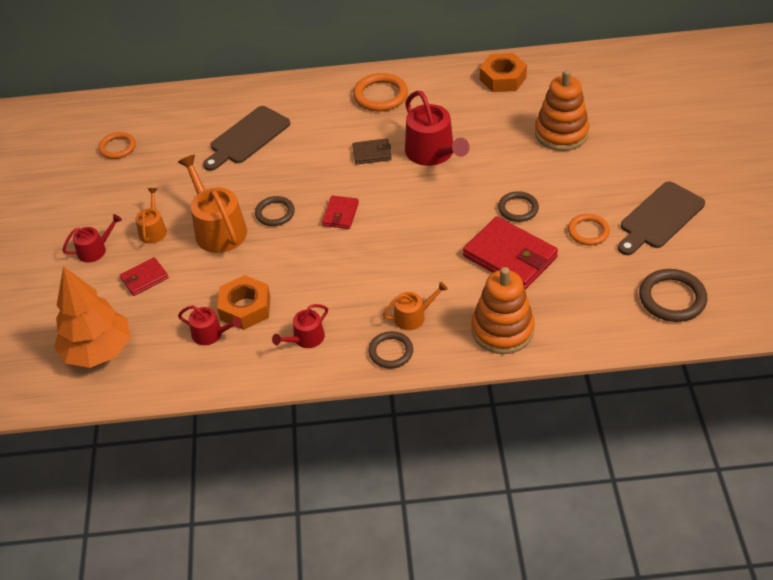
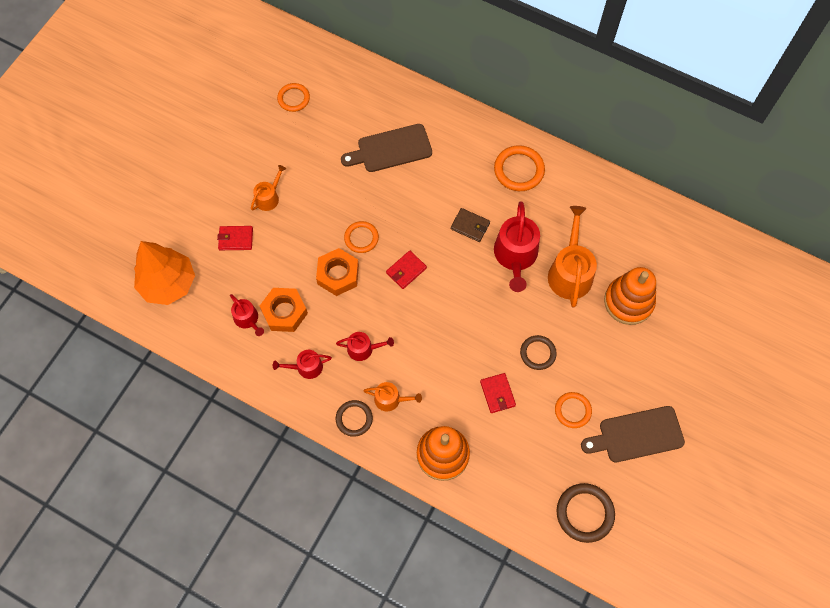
camera: 30 degrees right, 20 degrees up
red watering can [62,214,122,263] -> red watering can moved to [336,332,394,361]
orange watering can [178,155,247,253] -> orange watering can moved to [548,206,597,307]
brown ring [255,196,295,226] -> orange ring [344,221,379,253]
red wallet [463,216,558,289] -> red wallet [480,373,516,413], size x0.52
orange nut [480,53,527,92] -> orange nut moved to [316,248,359,296]

